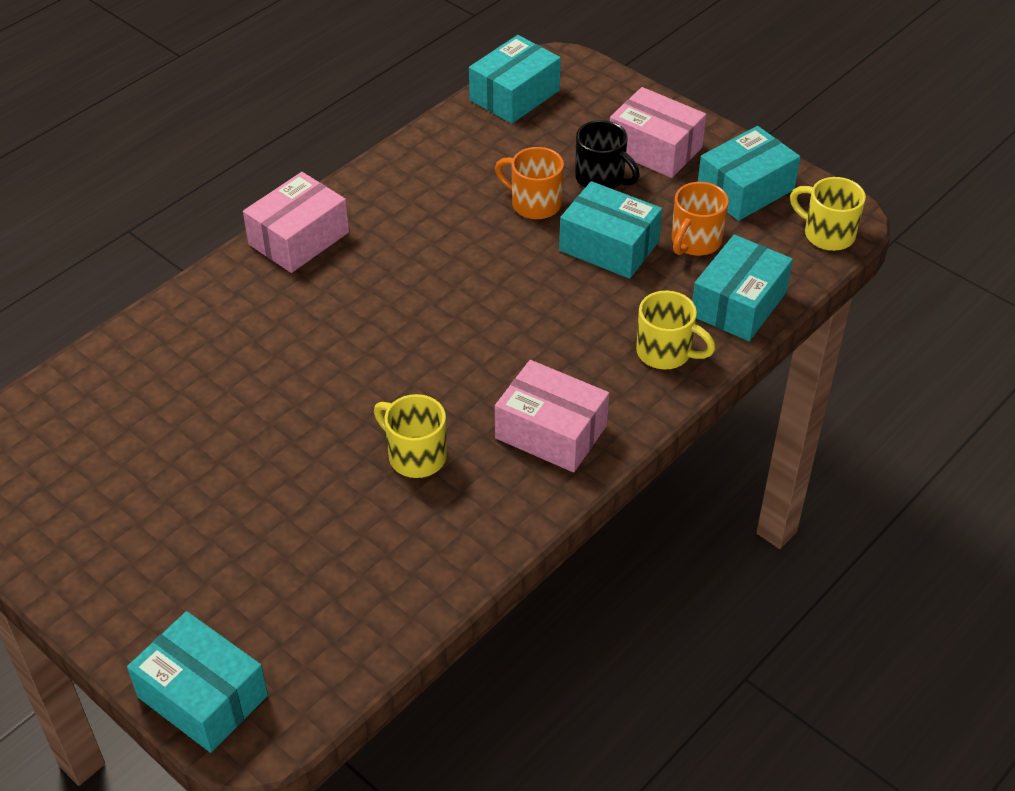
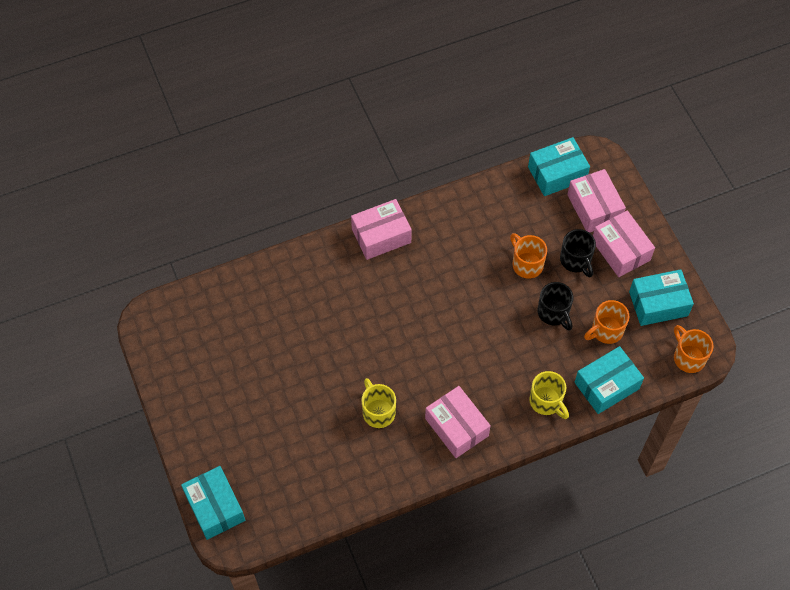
camera: 25 degrees right, 15 degrees up
turquoise box [559,181,662,279] -> black mug [538,282,574,331]
yellow mug [790,177,866,251] -> orange mug [674,325,713,373]
none -> pink box [567,169,626,233]

